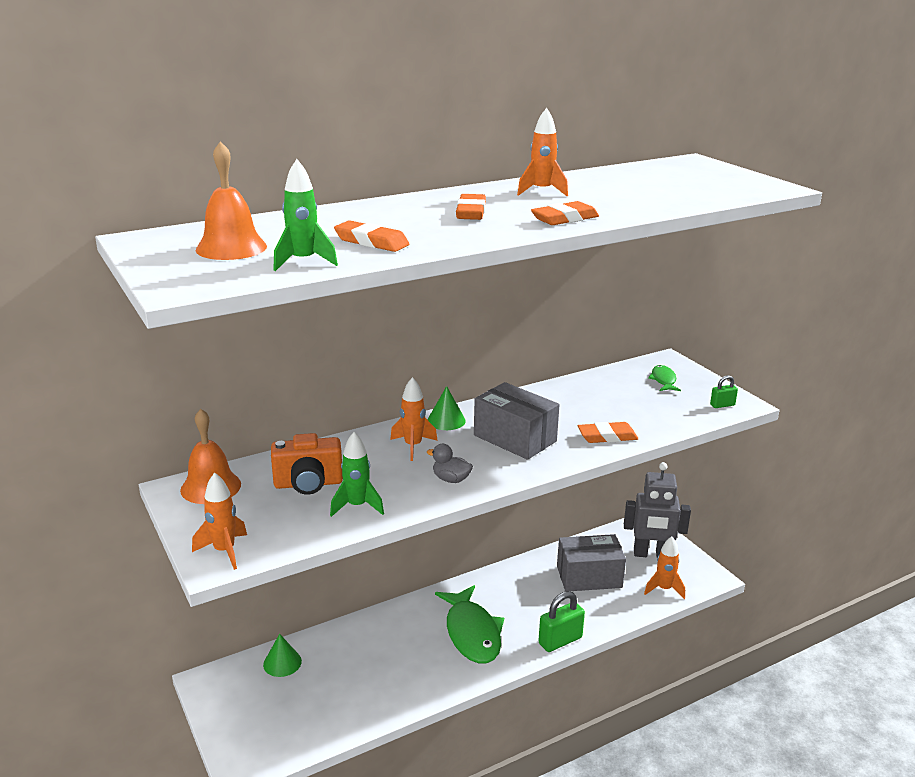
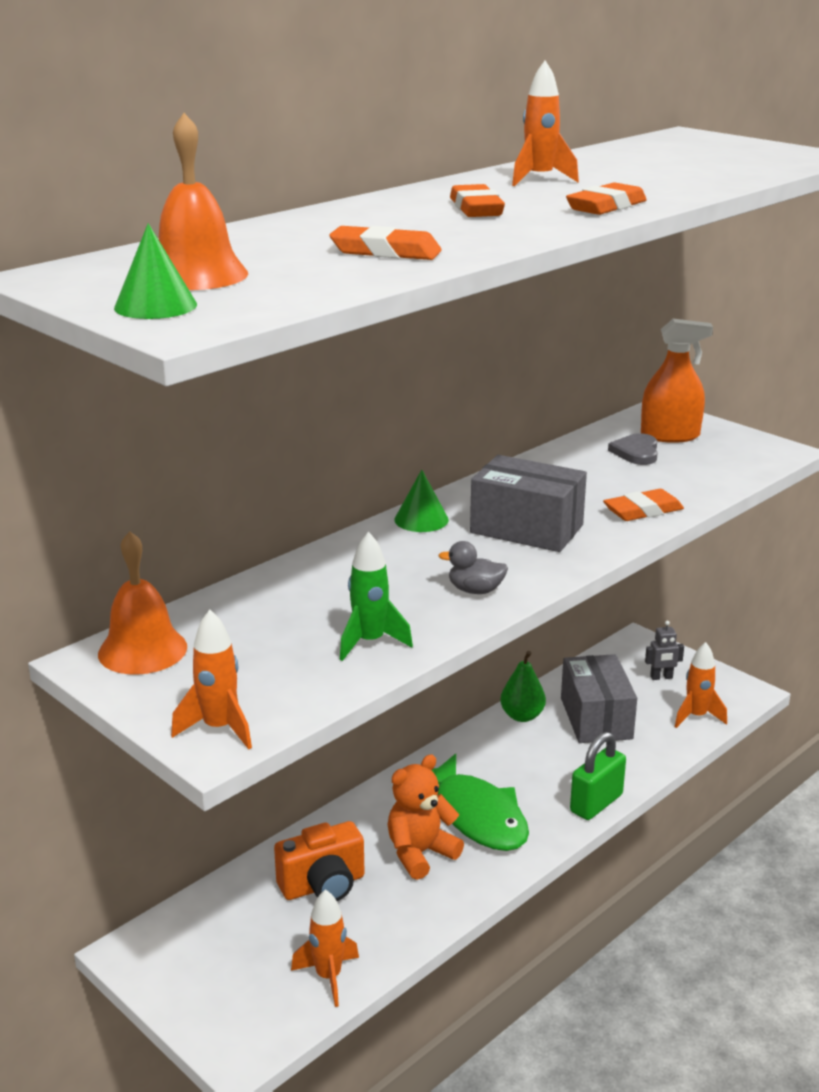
camera: 15 degrees left, 0 degrees up
green cone [263,634,302,677] -> green cone moved to [114,223,197,319]
orange camera [271,433,343,495] -> orange camera moved to [274,821,365,901]
green rocket [273,159,338,271] -> none
orange rocket [390,377,438,461] -> orange rocket moved to [291,889,359,1007]
grey box [557,534,626,592] -> grey box turned 75 degrees counterclockwise [561,654,637,743]
grey robot [624,462,691,558] -> grey robot [645,621,684,680], size x0.45
green fish [648,365,681,391] -> orange spray bottle [641,319,713,443]
green padlock [710,375,738,408] -> none
none -> orange teddy bear [388,754,464,880]
none -> green pear [500,651,546,722]
none -> grey heart [608,433,658,465]

